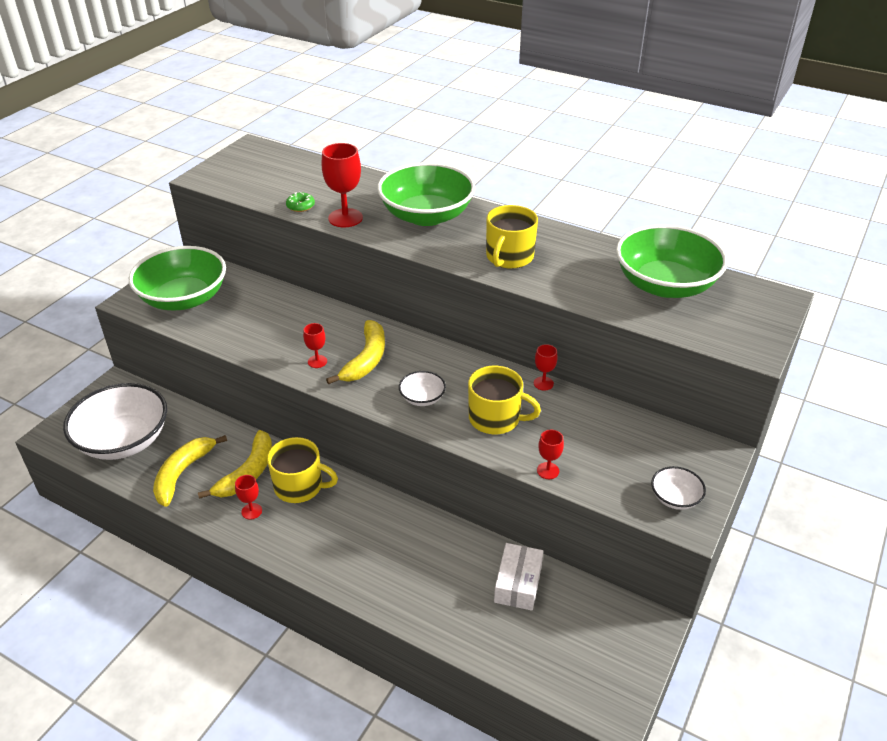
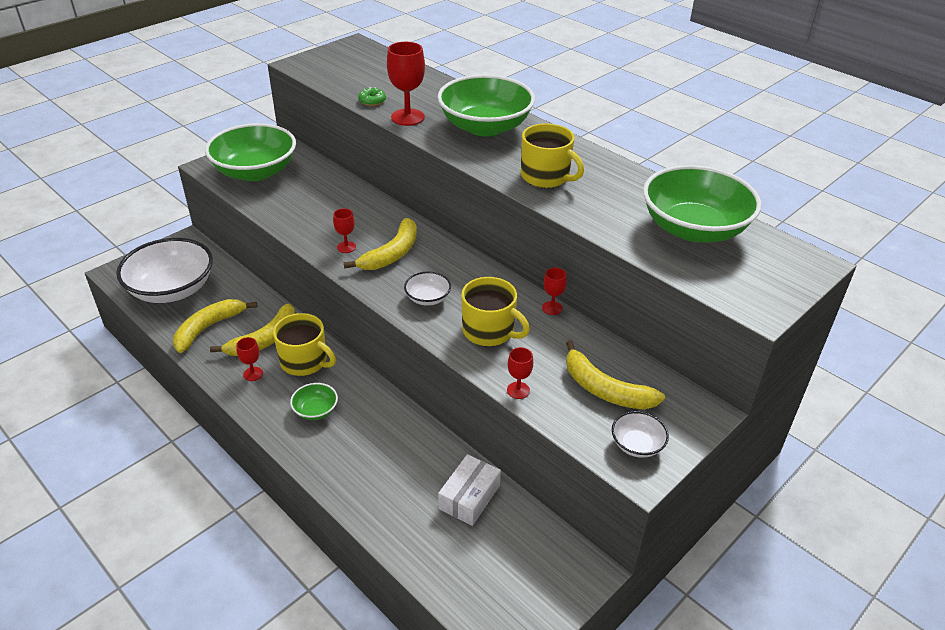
camera: 15 degrees right, 0 degrees up
yellow mug [486,205,538,269] -> yellow mug turned 90 degrees counterclockwise [521,123,584,188]
none -> green bowl [290,383,338,420]
none -> yellow banana [566,340,665,410]

